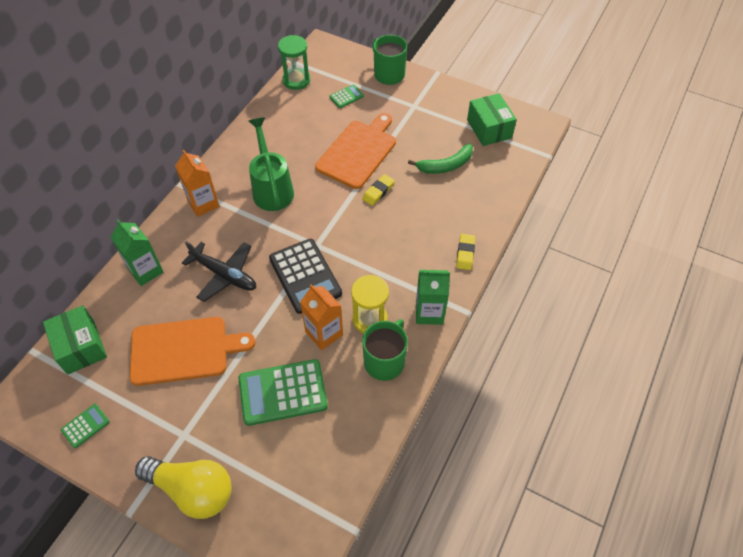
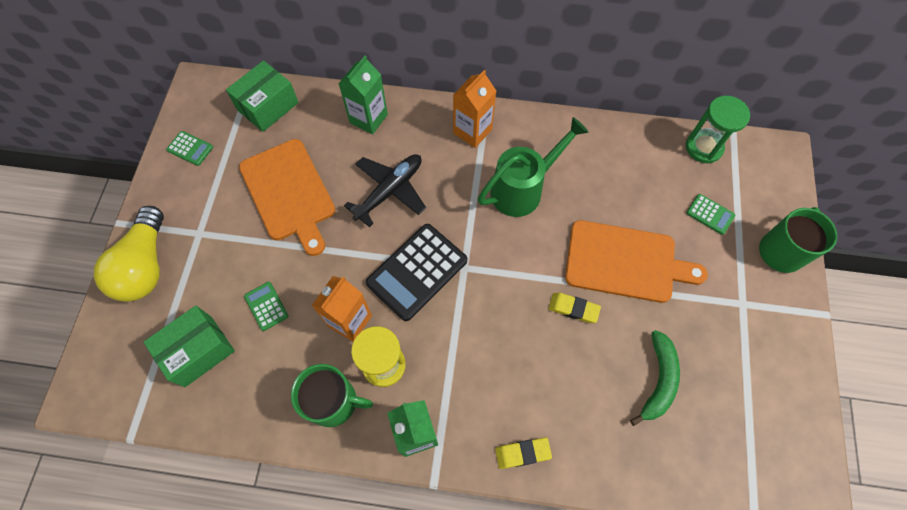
camera: 70 degrees right, 10 degrees up
black plane [182,241,256,302] -> black plane turned 150 degrees counterclockwise [344,154,426,228]
green calculator [238,359,328,426] -> green calculator [244,282,288,331], size x0.48
green banana [408,143,473,174] -> green banana turned 120 degrees counterclockwise [630,330,680,426]
green box [467,93,517,146] -> green box moved to [144,306,235,387]

